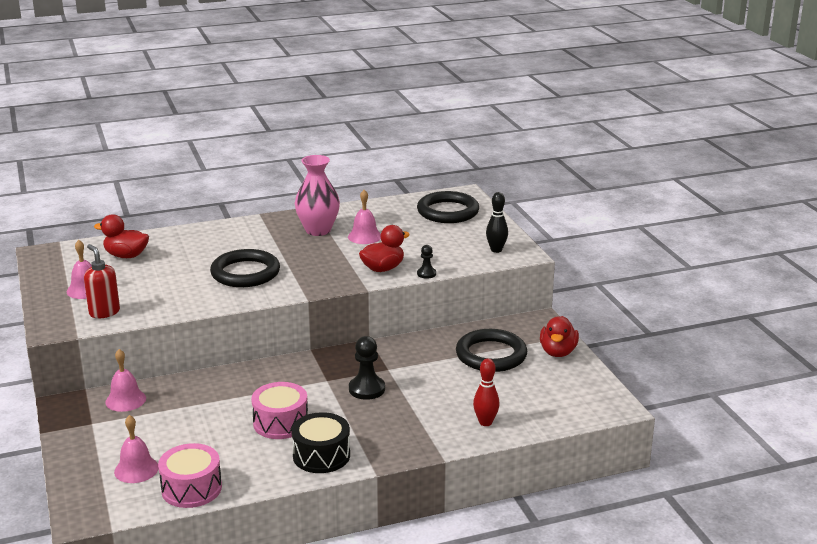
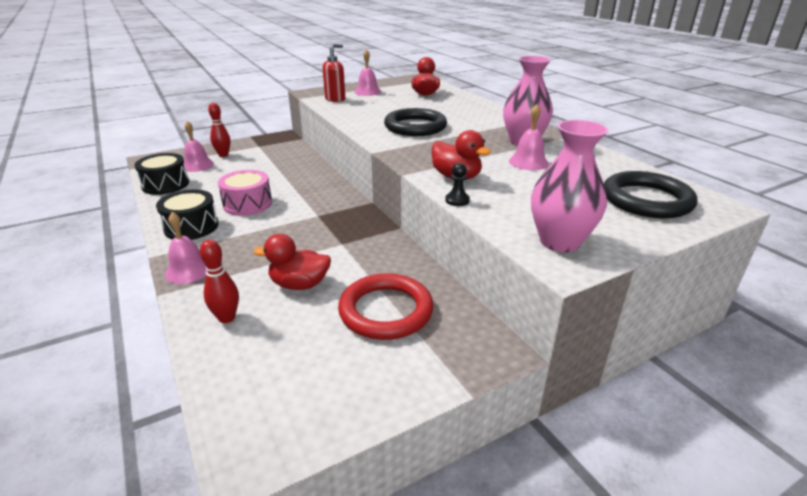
camera: 80 degrees right, 5 degrees up
pink bell [105,349,146,412] -> pink bell moved to [165,212,206,284]
pink drum [158,443,222,508] -> black drum [134,153,189,195]
black pawn [349,336,385,400] -> none
black ring [456,329,527,372] -> red ring [338,273,434,340]
black bowling pin [486,192,508,253] -> pink vase [531,120,608,252]
red duck [540,316,579,357] -> red duck moved to [253,234,331,290]
none -> red bowling pin [208,103,230,157]

